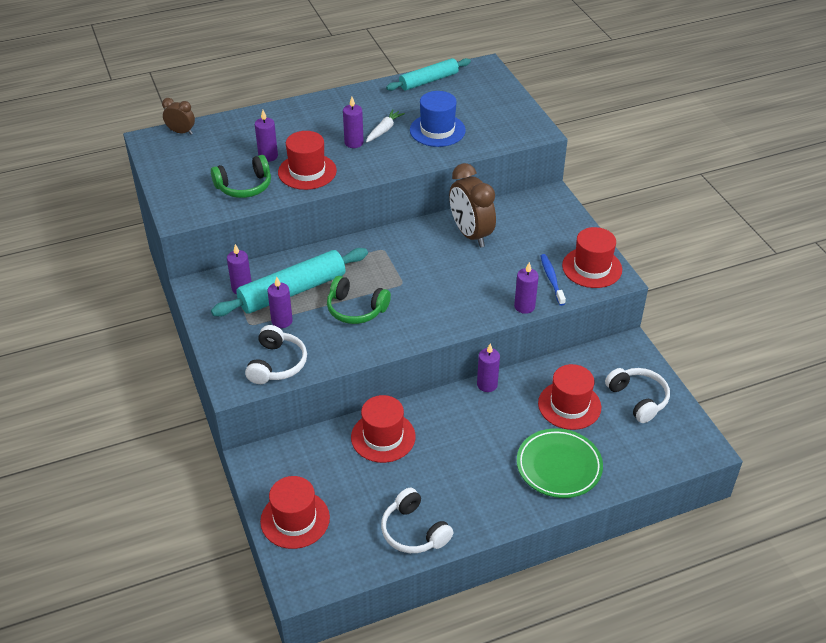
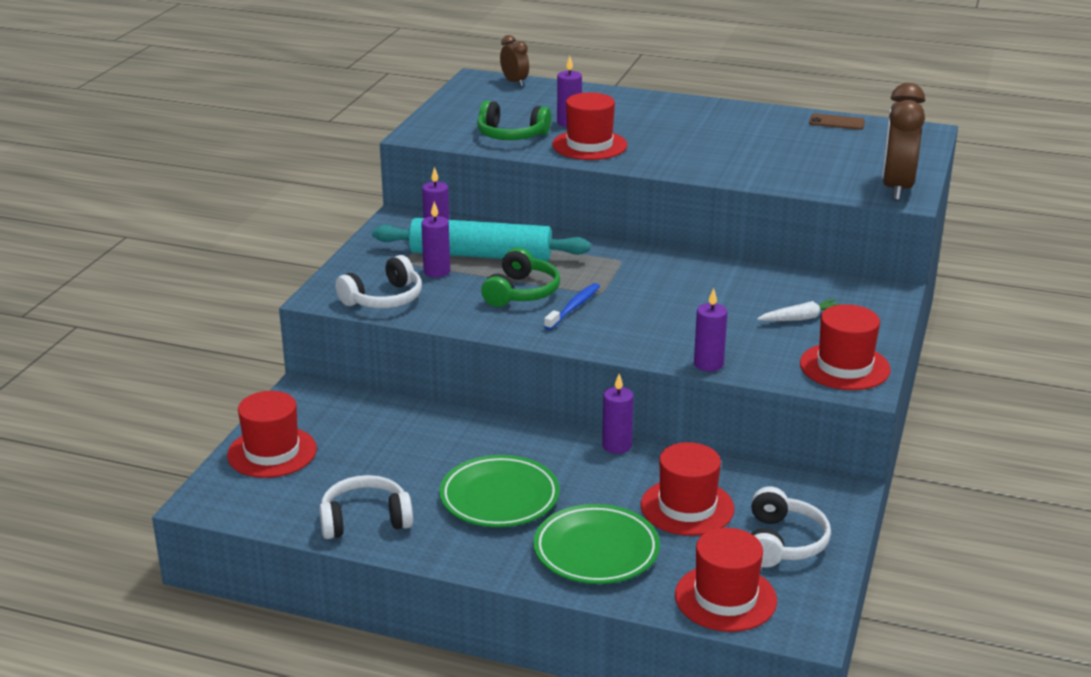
camera: 40 degrees right, 15 degrees down
green headphones [327,276,391,324] -> green headphones turned 135 degrees counterclockwise [481,248,560,307]
purple candle [343,97,364,148] -> none
red hat [351,395,416,463] -> red hat moved to [675,528,777,632]
white carrot [366,109,405,143] -> white carrot moved to [757,299,841,321]
white headphones [381,488,453,553] -> white headphones turned 75 degrees clockwise [319,475,413,539]
turquoise rolling pin [386,58,471,91] -> brown phone [809,113,865,130]
blue hat [410,91,466,147] -> none
brown clock [449,163,496,248] -> brown clock moved to [882,83,925,201]
blue toothbrush [540,254,566,306] -> blue toothbrush moved to [544,283,600,330]
none -> green plate [439,455,560,527]

